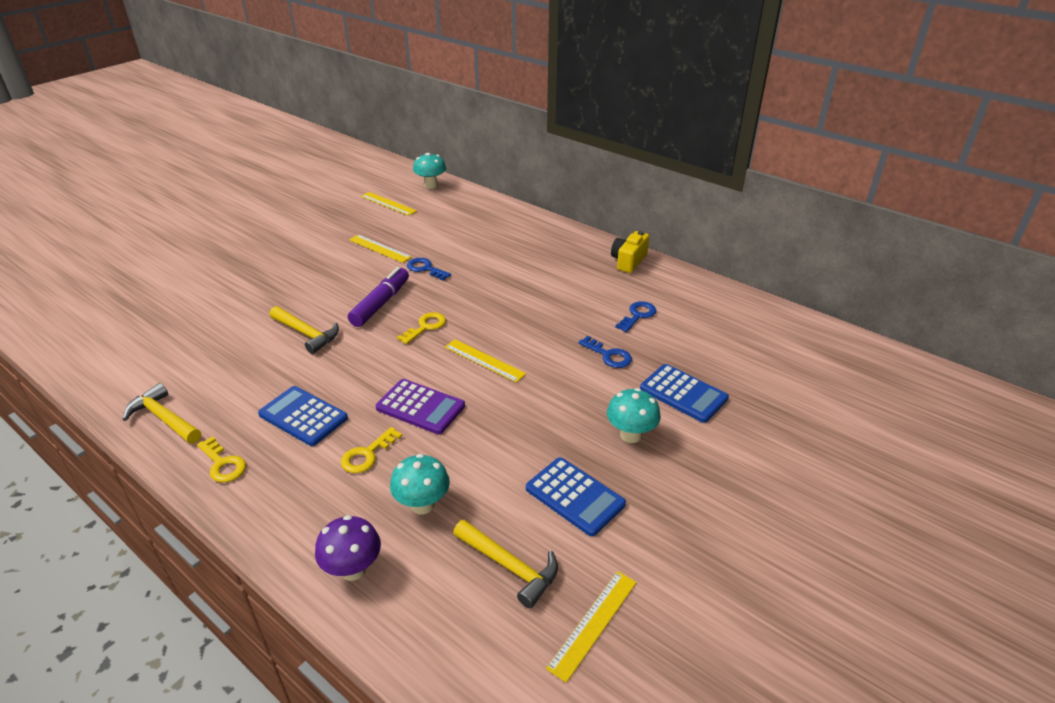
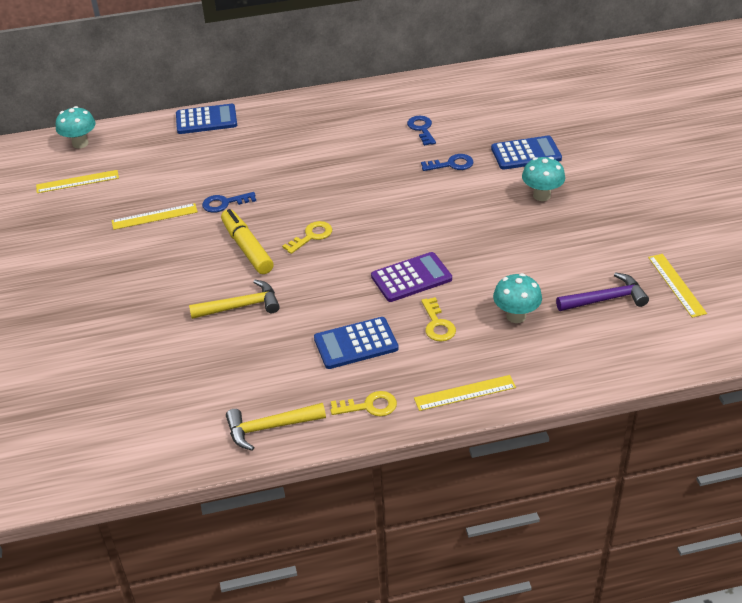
camera: 50 degrees left, 5 degrees up
purple mushroom [315,515,381,581] -> none
purple marker [348,267,409,327] -> yellow marker [221,209,274,274]
yellow key [397,312,446,344] -> yellow key turned 60 degrees clockwise [282,221,332,254]
yellow ruler [445,339,526,383] -> yellow ruler moved to [414,375,516,411]
yellow hammer [453,520,558,609] -> purple hammer [556,272,649,311]
blue calculator [526,457,626,537] -> blue calculator moved to [176,104,237,134]
yellow camera [611,231,649,273] -> none

